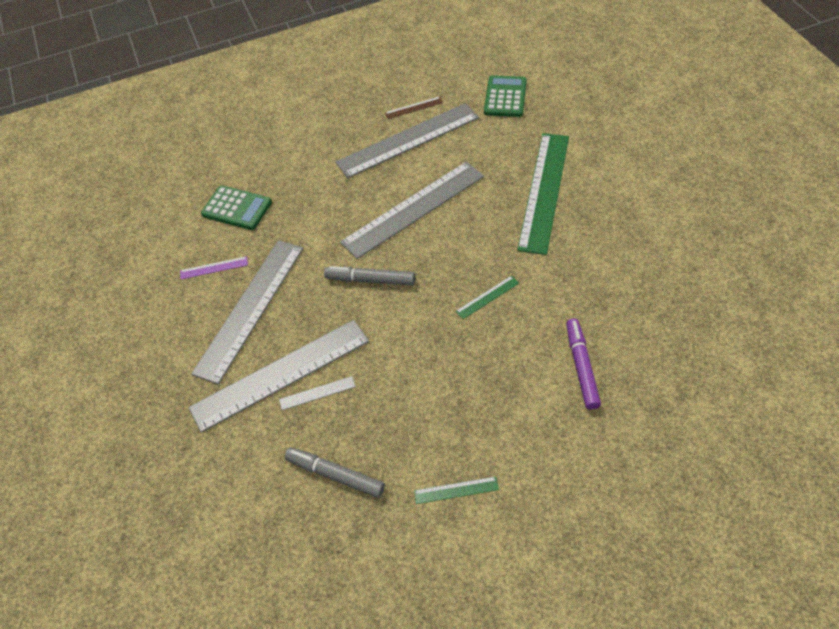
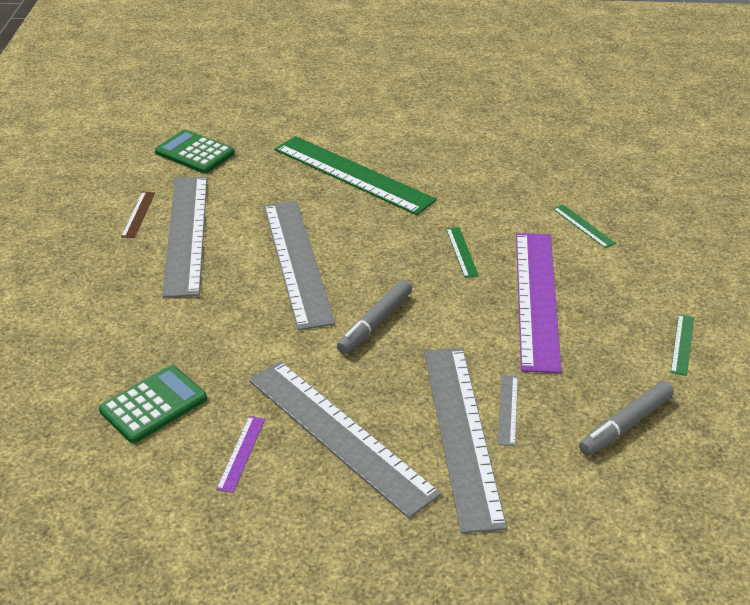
camera: 70 degrees left, 15 degrees down
purple marker [566,318,601,410] -> green ruler [553,205,616,248]
none -> purple ruler [516,233,562,373]

